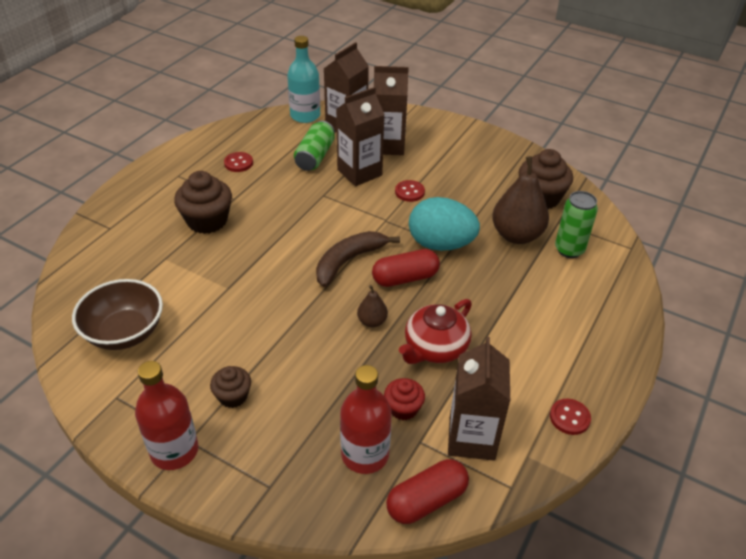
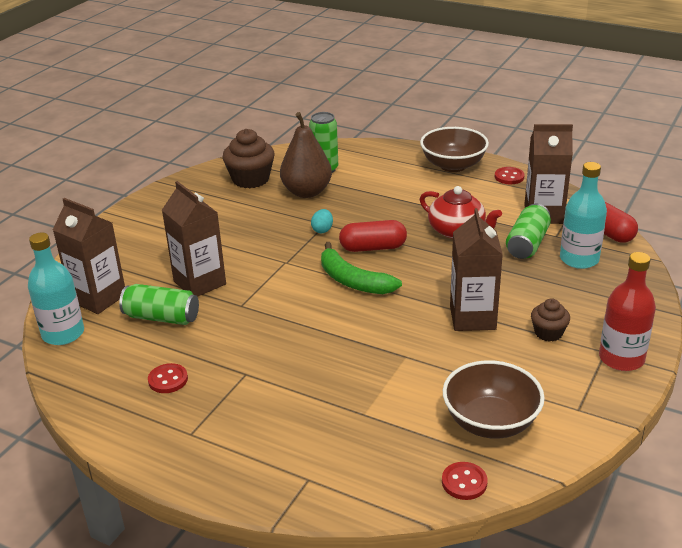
camera: 90 degrees left, 10 degrees down
brown cupcake [174,171,232,234] -> none
brown banana [316,231,400,287] -> green banana [321,242,402,294]
red bottle [340,365,392,474] -> turquoise bottle [560,162,607,269]
brown pear [357,285,388,327] -> none
red capsule [372,249,440,287] -> red capsule turned 75 degrees counterclockwise [339,220,407,252]
brown carton [374,66,409,155] -> brown carton moved to [450,208,503,331]
red cupcake [384,378,425,420] -> green can [506,204,551,259]
red button [395,180,425,202] -> red button moved to [442,462,488,500]
turquoise egg [409,197,480,251] -> turquoise egg [311,209,333,233], size x0.42
none -> brown bowl [420,127,489,172]

